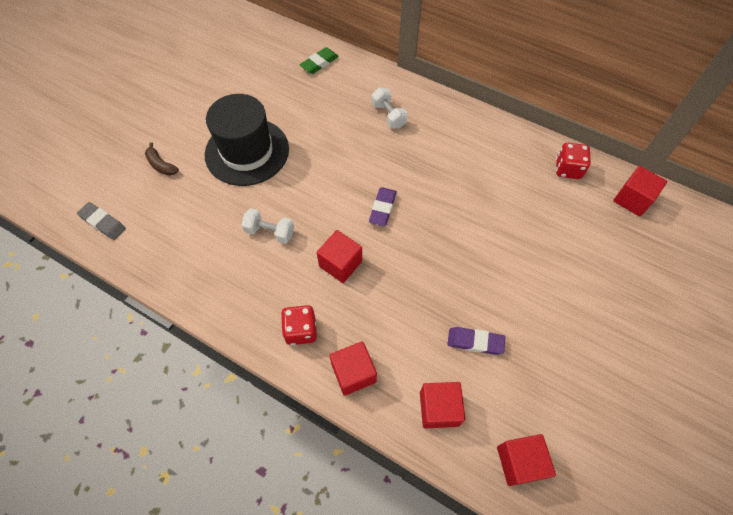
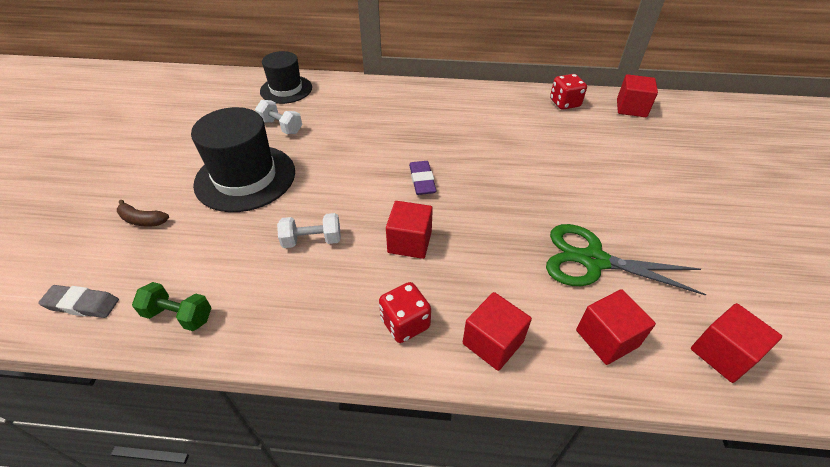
camera: 25 degrees left, 15 degrees down
green eraser [300,47,339,74] -> black hat [260,51,312,104]
white dumbbell [371,88,408,128] -> white dumbbell moved to [255,100,302,134]
purple eraser [447,327,505,355] -> green scissors [546,224,707,296]
none -> green dumbbell [132,282,211,331]

